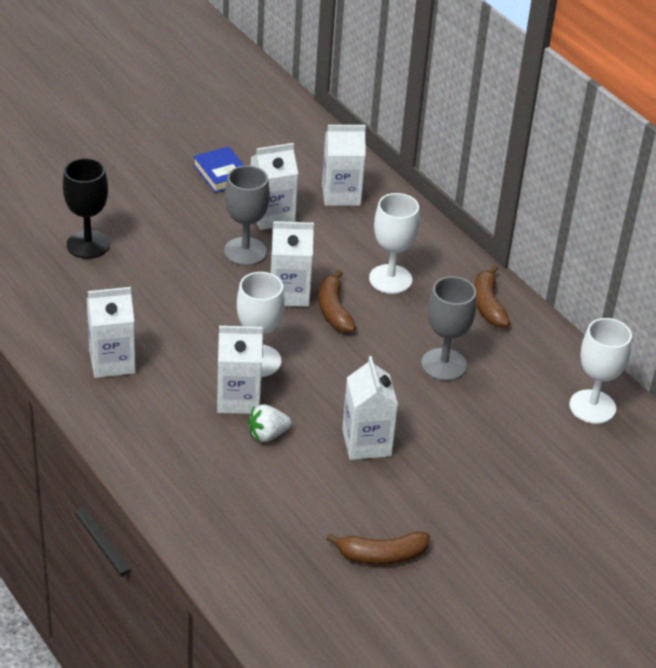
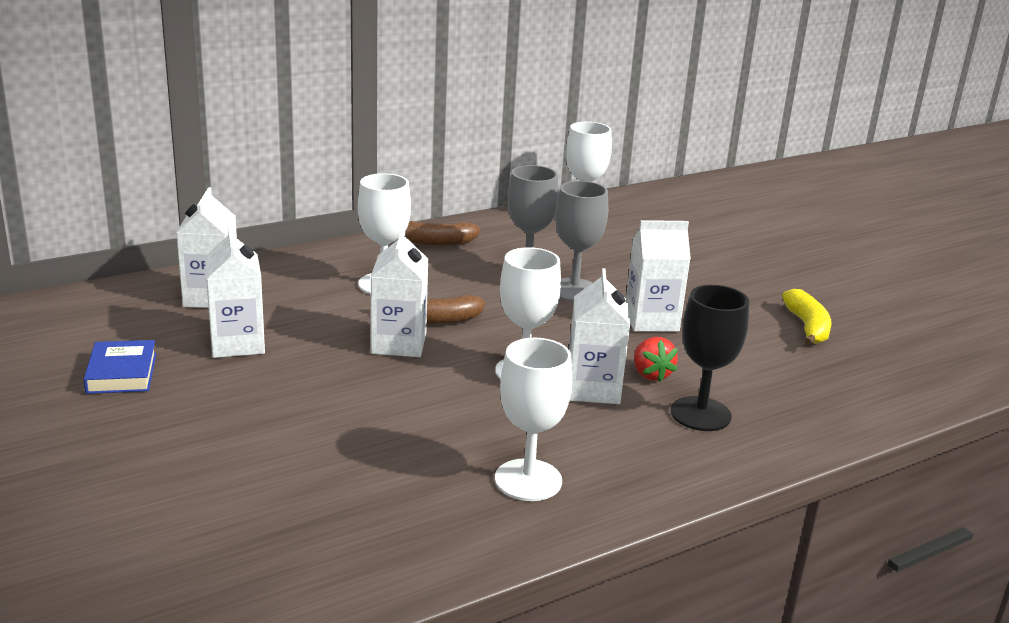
camera: 85 degrees left, 15 degrees down
black goblet [63,158,110,259] -> black goblet moved to [670,285,749,431]
white carton [87,287,136,378] -> white goblet [495,338,572,501]
blue book [193,147,244,193] -> blue book turned 75 degrees counterclockwise [83,340,157,394]
grey goblet [224,166,270,266] -> grey goblet moved to [555,181,608,302]
white strawberry [248,405,292,442] -> red strawberry [634,337,678,382]
brown banana [327,531,430,565] -> yellow banana [782,289,832,346]

